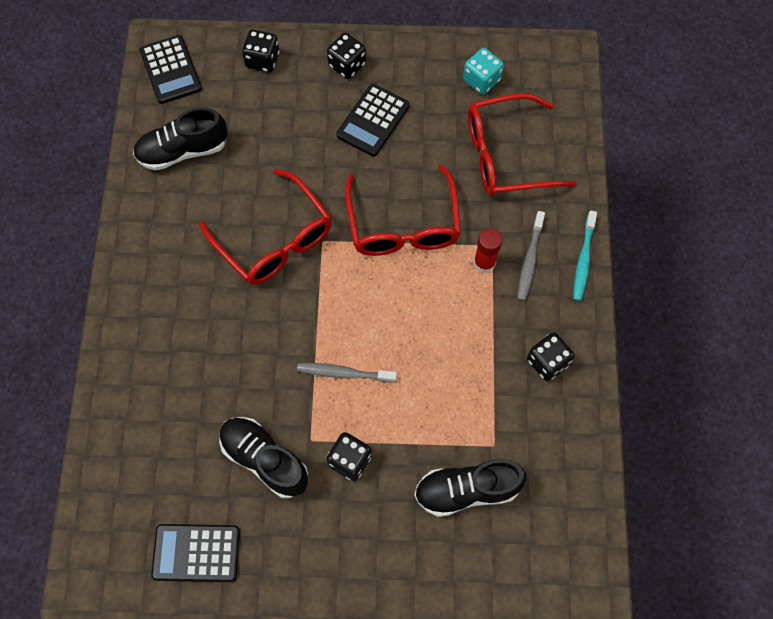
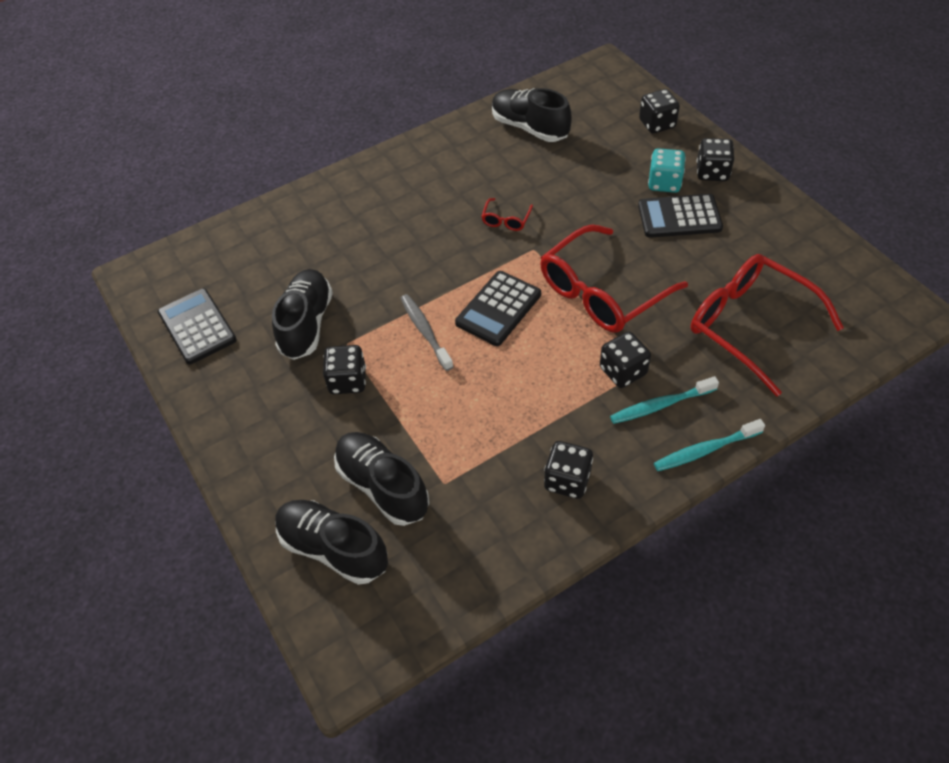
camera: 60 degrees right, 15 degrees down
black calculator [139,35,202,104] -> black calculator moved to [455,271,541,346]
red glasses [199,169,332,285] -> red glasses [481,198,533,231], size x0.42
turquoise dice [463,48,504,95] -> turquoise dice moved to [648,148,686,193]
red glue stick [474,228,503,273] -> black dice [600,331,651,388]
grey toothbrush [517,211,545,301] -> turquoise toothbrush [610,376,719,424]
none -> black shoe [276,500,388,585]

